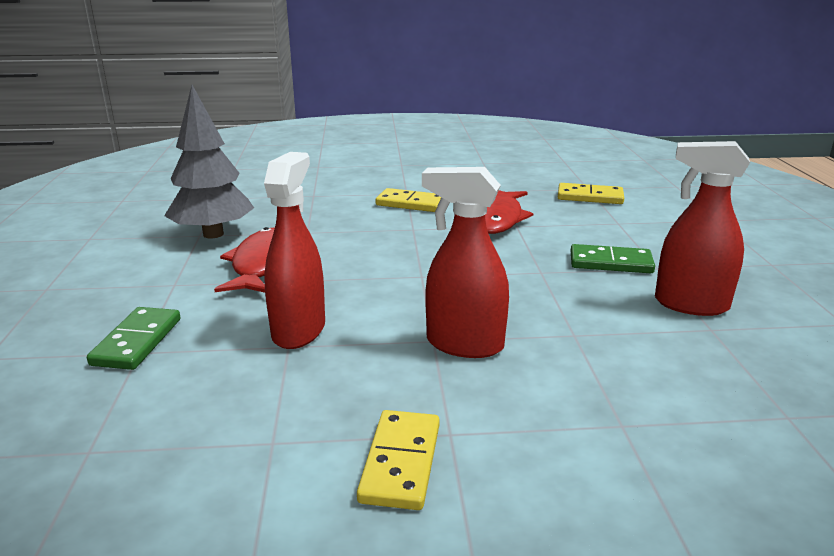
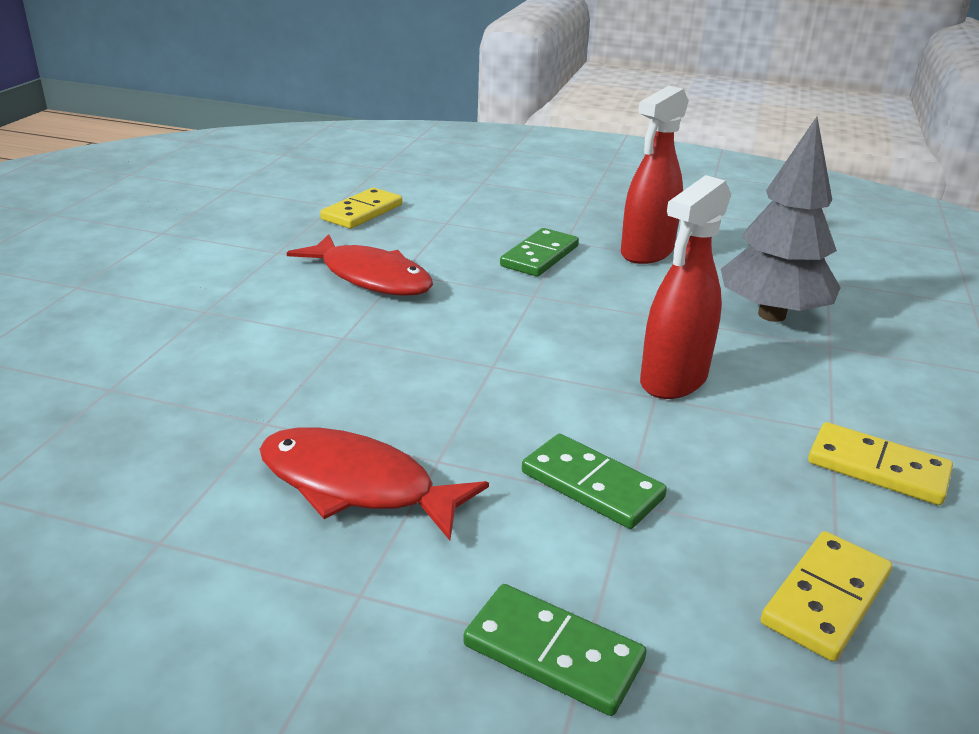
camera: 70 degrees left, 5 degrees up
grey tree [164,85,254,238] -> grey tree moved to [721,117,841,322]
red spray bottle [264,152,325,349] -> green domino [522,434,667,529]
yellow domino [376,188,441,212] -> yellow domino moved to [761,531,892,661]

